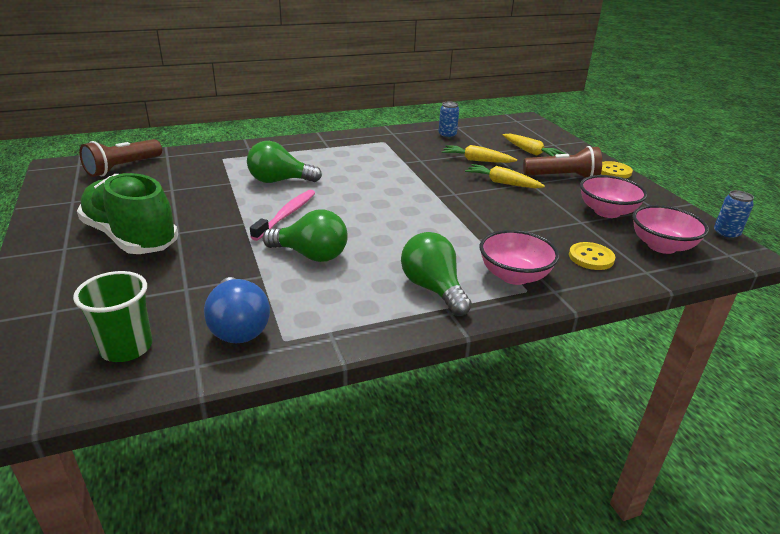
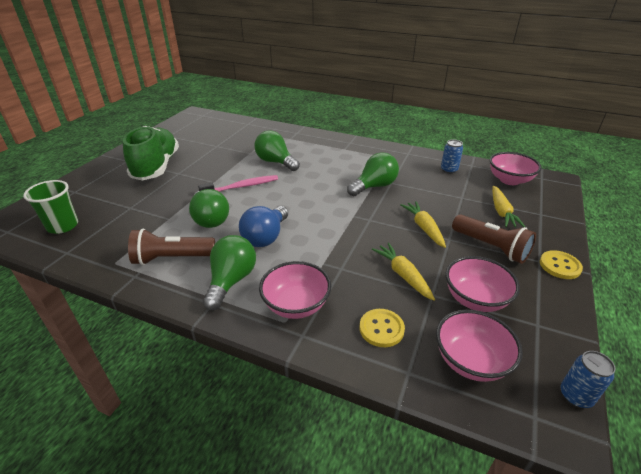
camera: 45 degrees right, 5 degrees up
brown flashlight [79,139,162,177] -> brown flashlight moved to [128,229,215,265]
blue light bulb [204,277,270,343] -> blue light bulb moved to [239,206,288,247]
yellow carrot [442,145,517,163] -> yellow carrot moved to [372,242,435,301]
none -> green light bulb [347,152,399,196]
none -> pink bowl [490,152,542,185]

